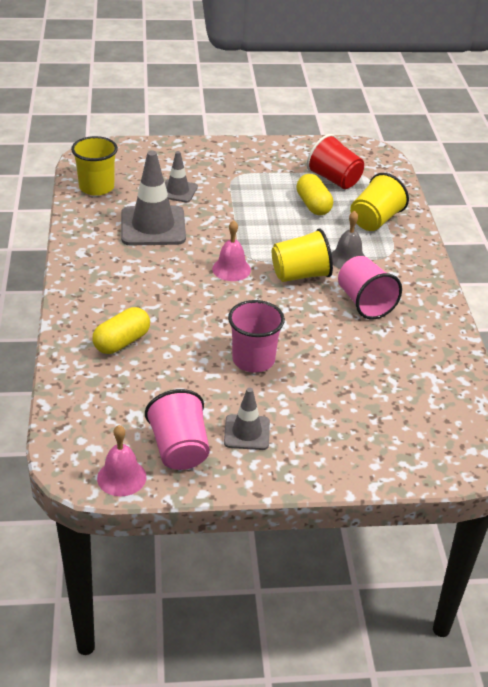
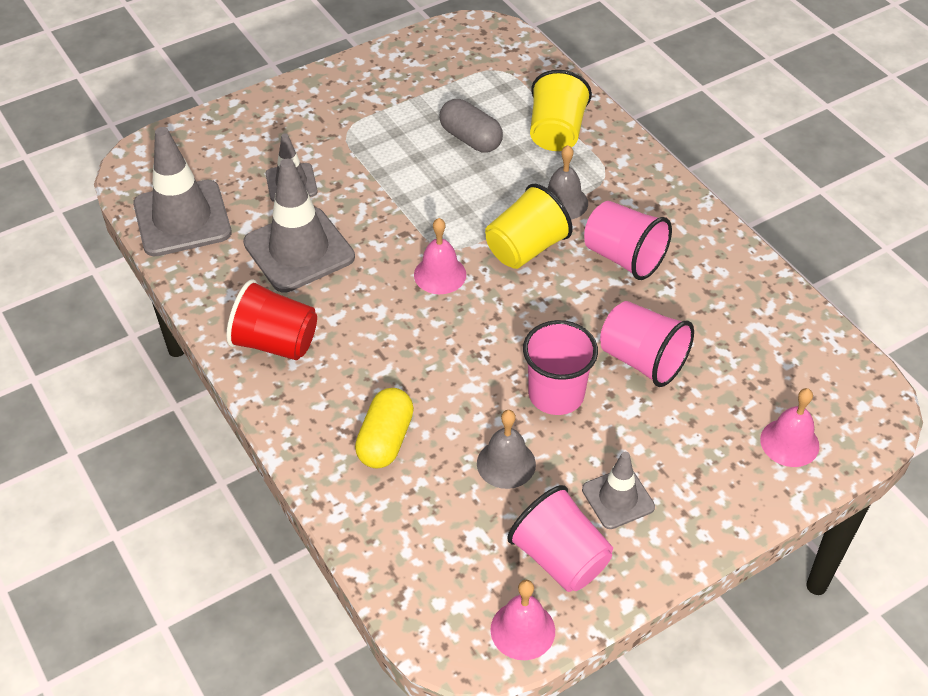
camera: 25 degrees left, 10 degrees up
yellow cup [71,136,118,196] -> grey traffic cone [133,127,232,256]
yellow capsule [296,174,333,215] -> grey capsule [440,99,503,153]
red cup [307,134,364,189] -> red cup moved to [226,279,317,360]
none -> grey bell [477,410,536,489]
none -> pink cup [600,301,694,387]
none -> pink bell [760,388,819,467]

